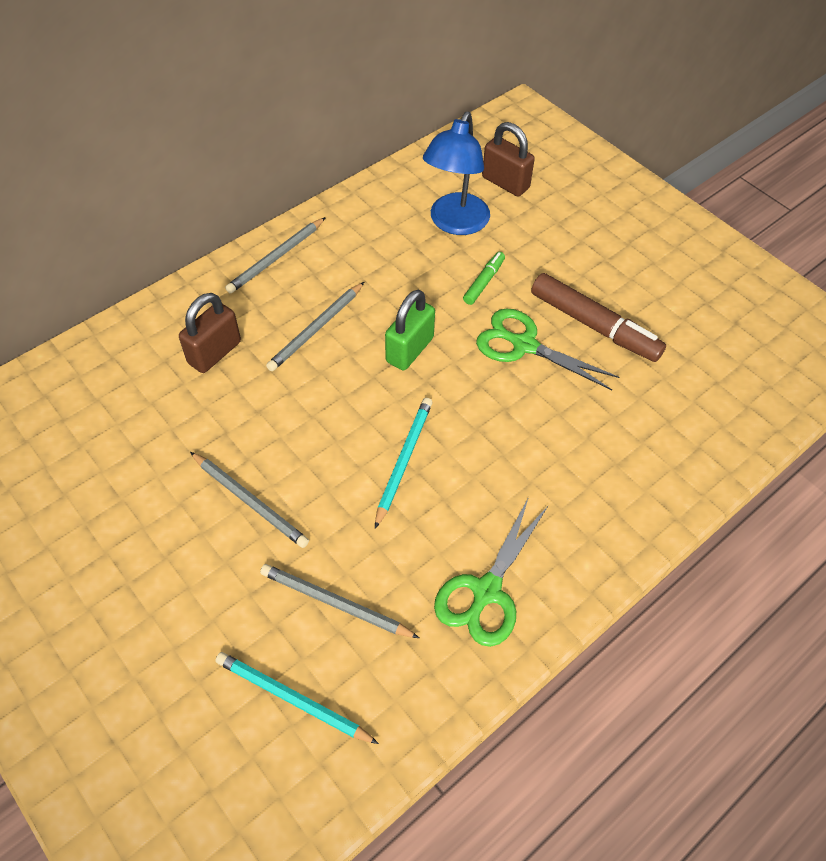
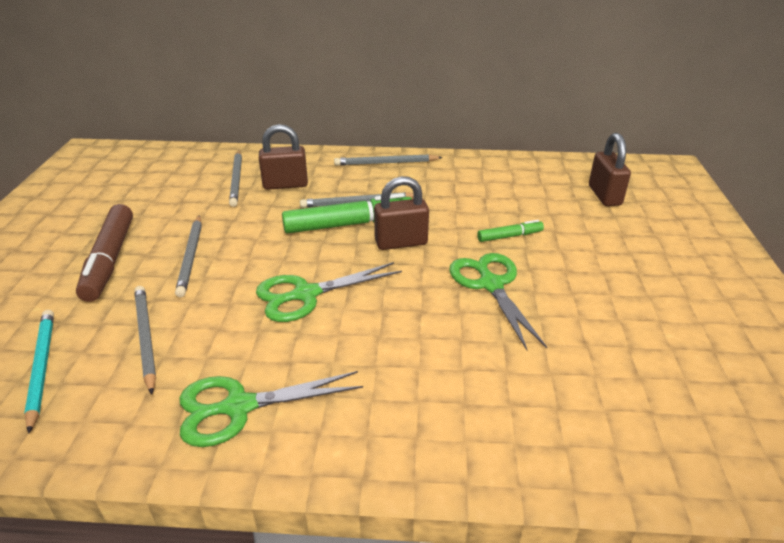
camera: 45 degrees right, 20 degrees down
turquoise pencil [375,398,432,528] -> green scissors [256,262,402,322]
green padlock [385,290,435,370] -> brown padlock [374,176,429,250]
blue lamp [423,112,490,235] -> none
brown marker [531,273,666,362] -> brown marker moved to [76,204,133,302]
none -> grey pencil [229,150,242,207]
none -> green marker [282,193,412,234]

